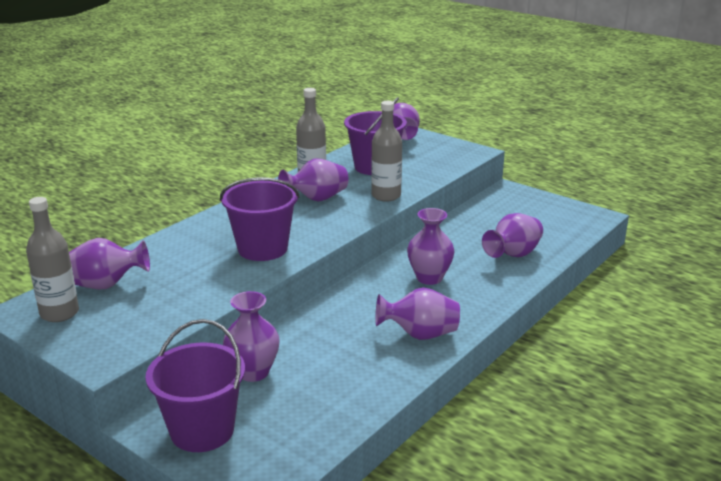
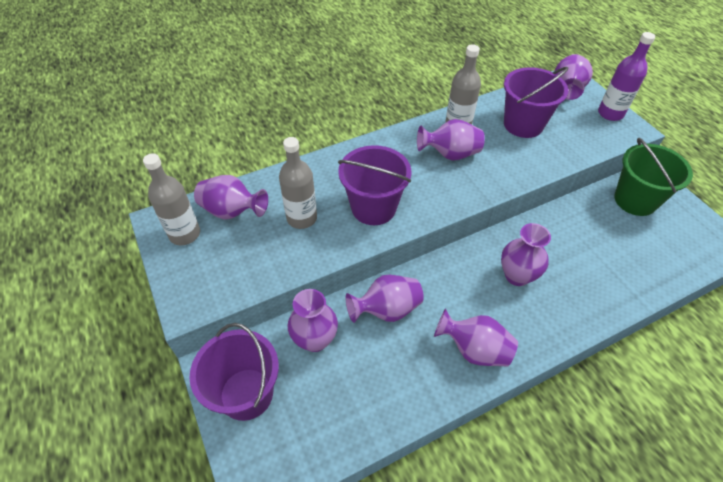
camera: 25 degrees right, 25 degrees up
grey bottle [371,101,402,201] -> grey bottle moved to [279,137,317,229]
purple vase [482,213,543,258] -> purple vase moved to [346,275,424,323]
none -> purple bottle [598,32,655,121]
none -> green bucket [614,138,693,216]

